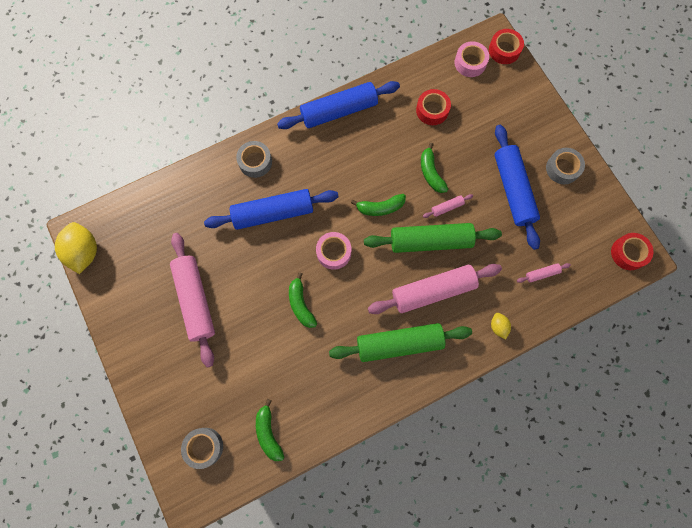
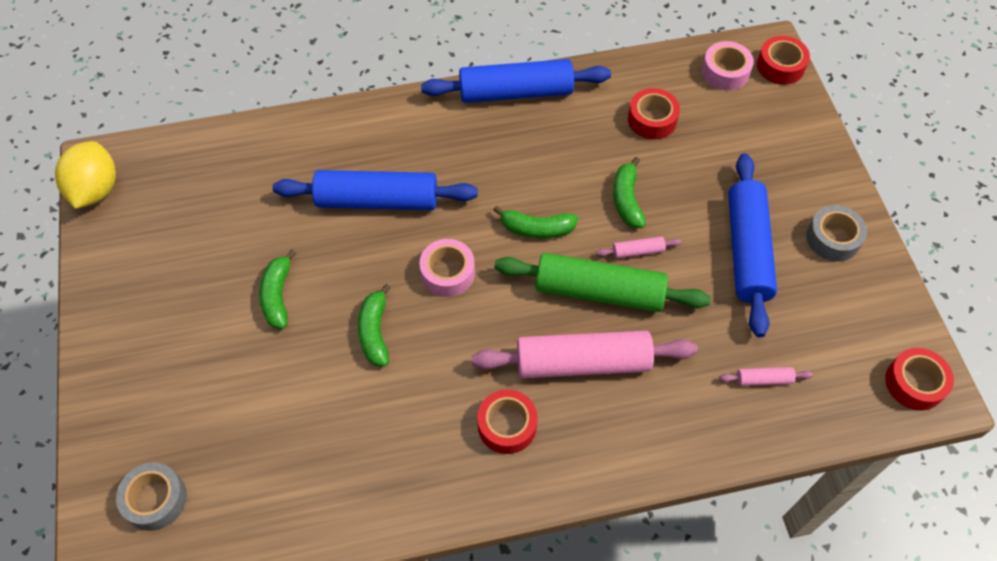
camera: 15 degrees right, 15 degrees down
pink rolling pin [170,233,215,368] -> none
grey tape [236,141,272,178] -> none
green banana [256,399,284,461] -> green banana moved to [259,250,296,329]
green rolling pin [329,323,472,362] -> red tape [477,389,538,454]
yellow lemon [491,313,511,340] -> none

